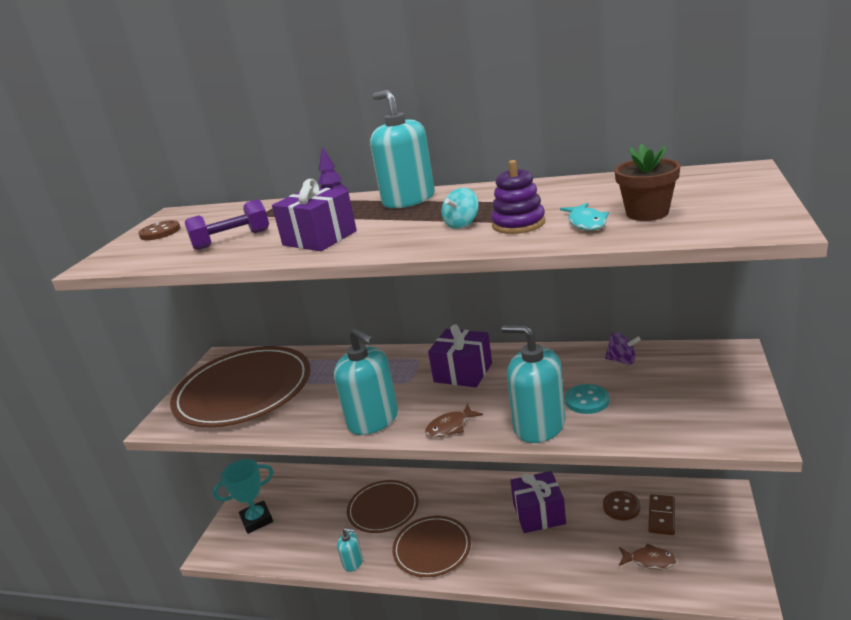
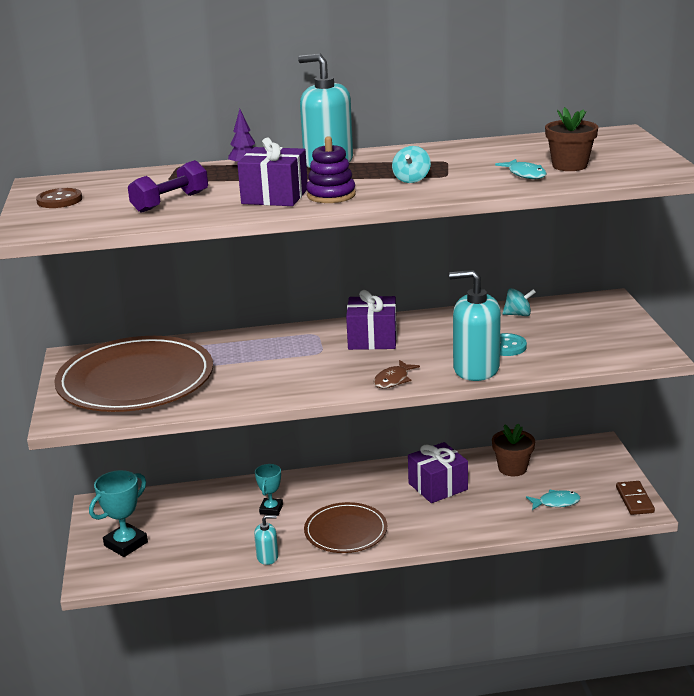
camera: 25 degrees left, 0 degrees up
turquoise soap dispenser [334,328,398,435] -> none
brown plate [347,480,419,533] -> turquoise trophy [255,464,283,516]
purple stacking toy [491,160,545,234] -> purple stacking toy moved to [306,136,356,203]
brown button [603,491,641,520] -> brown flower pot [492,423,535,476]
purple spinning top [605,333,641,364] -> turquoise spinning top [502,288,536,316]
brown fish [619,543,677,569] -> turquoise fish [526,490,581,510]
brown domino [648,494,675,535] -> brown domino moved to [616,481,655,515]

